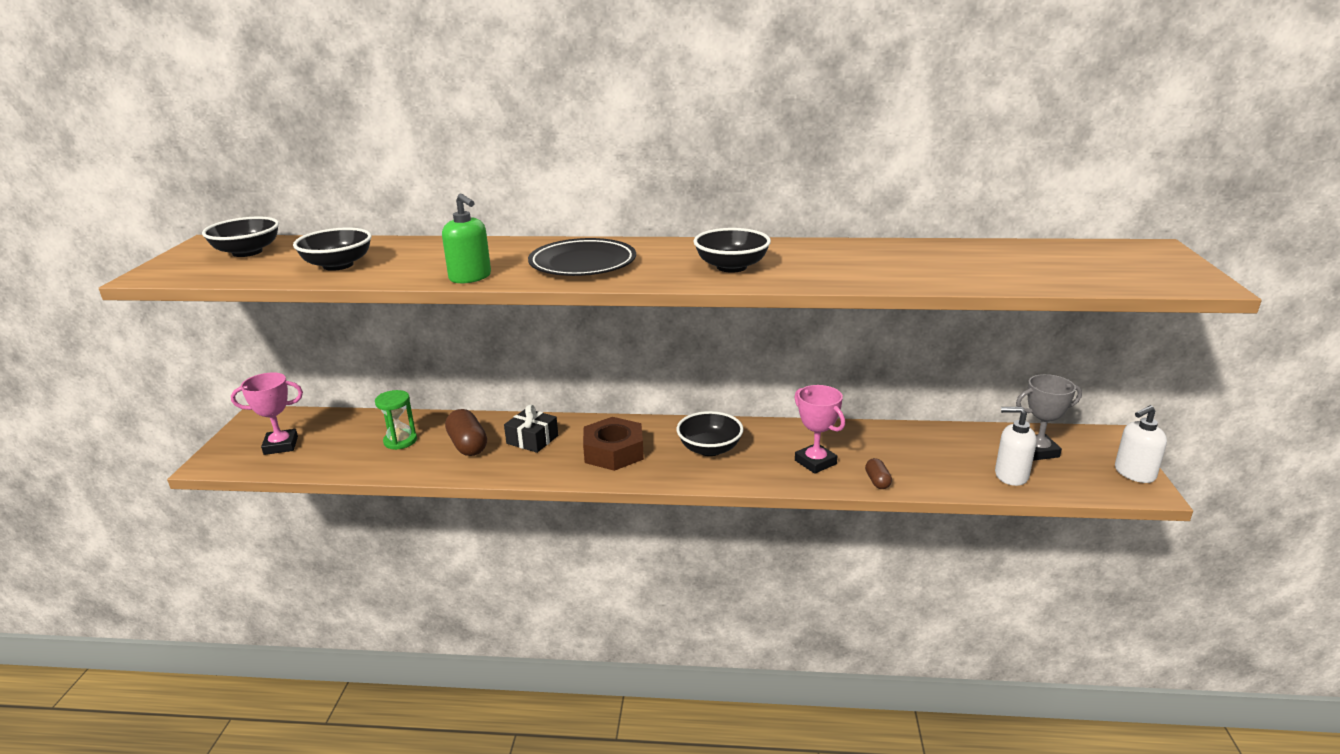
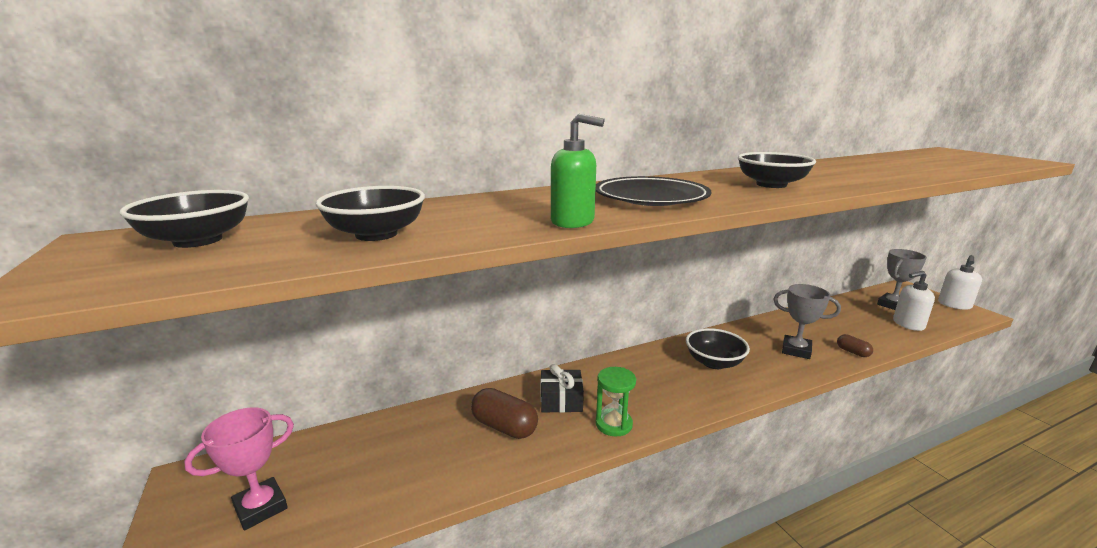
camera: 30 degrees left, 5 degrees down
green hourglass [375,390,417,450] -> green hourglass moved to [596,367,636,437]
brown nut [583,417,644,471] -> none
pink trophy [794,385,845,474] -> grey trophy [773,284,841,359]

